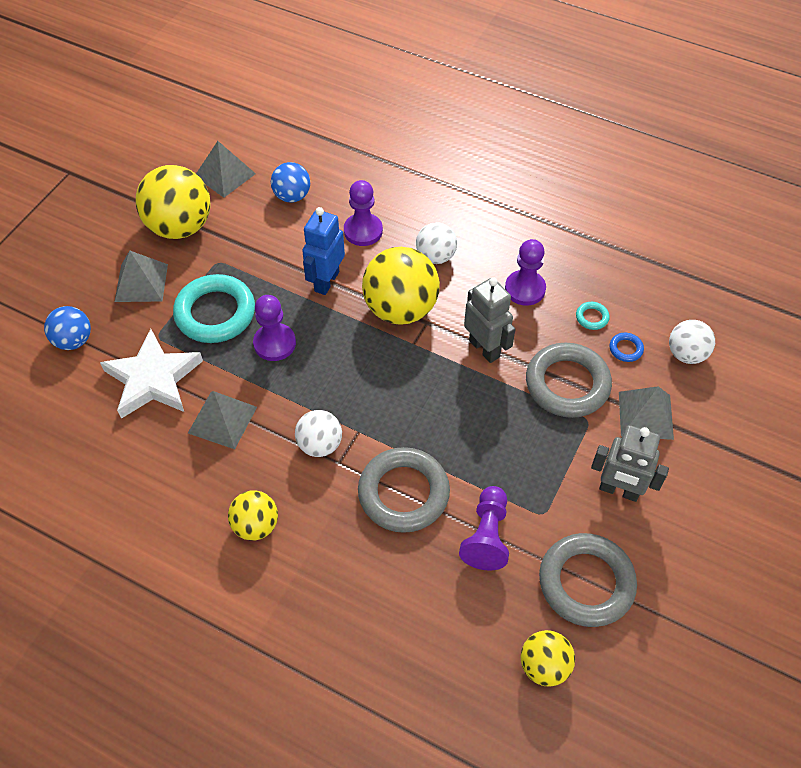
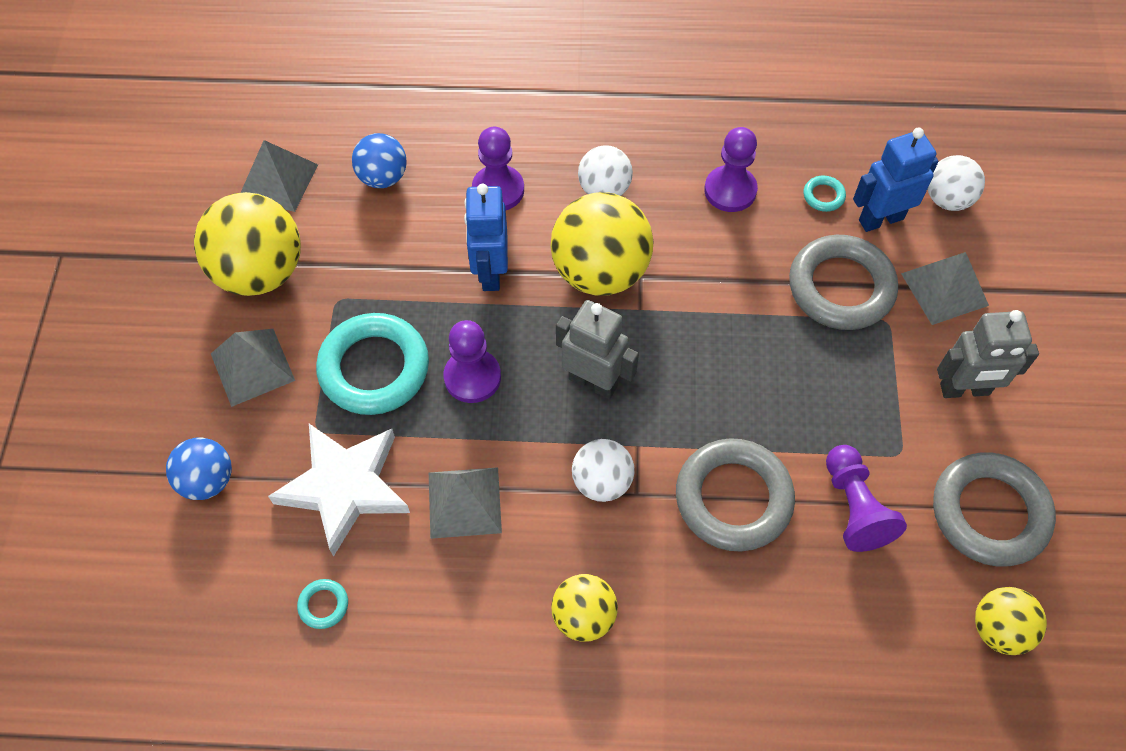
camera: 25 degrees left, 5 degrees up
grey robot [464,277,516,363] -> grey robot moved to [556,300,639,399]
blue ring [610,333,644,362] -> blue robot [853,127,938,232]
none -> turquoise ring [297,579,348,629]

